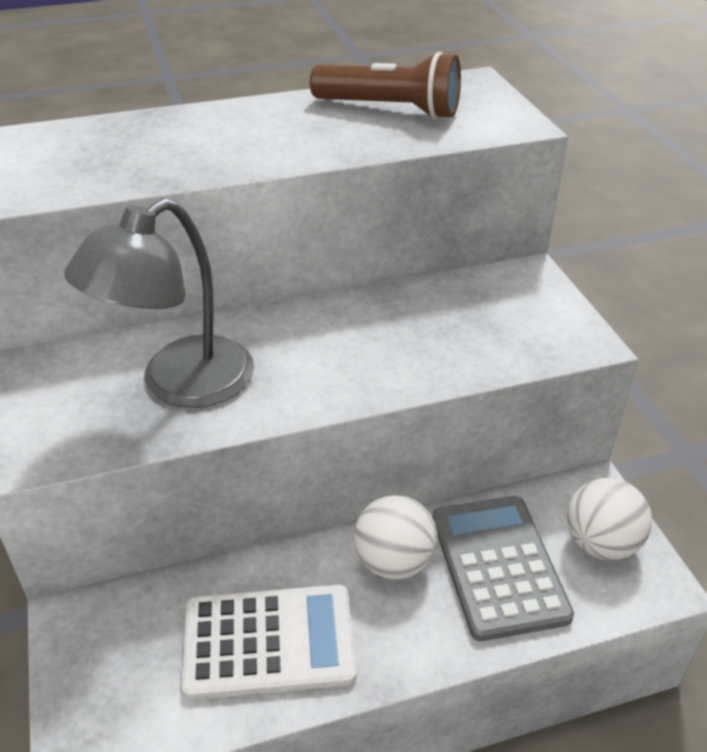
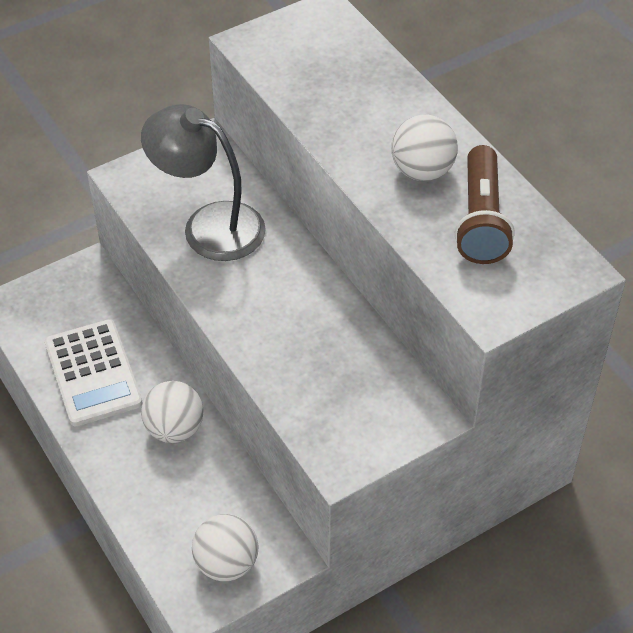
camera: 75 degrees right, 10 degrees up
grey calculator [432,496,574,641] -> none
none -> white ball [391,115,458,181]

